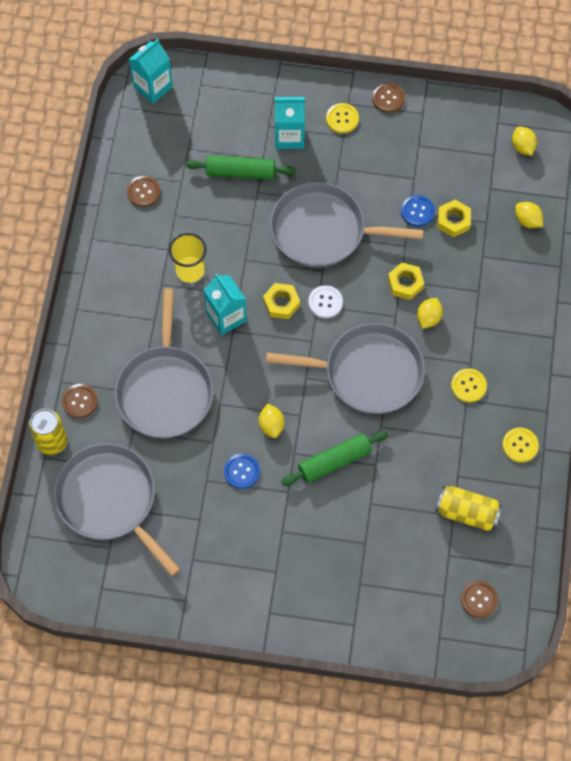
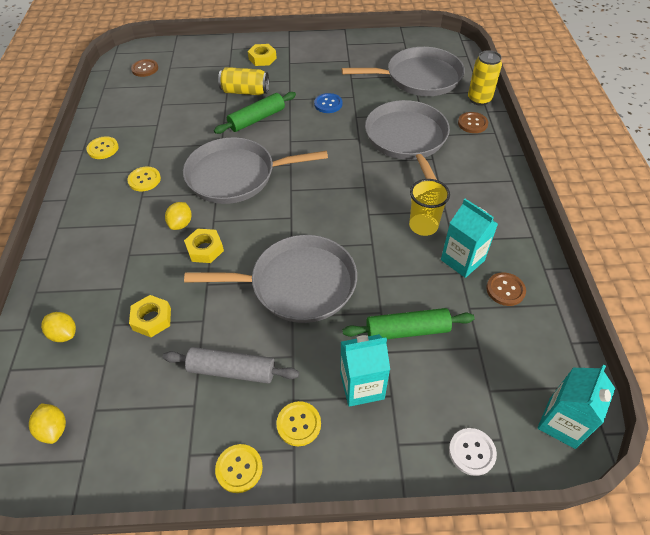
camera: 170 degrees right, 15 degrees down
grey pan [54,443,180,576] -> grey pan turned 45 degrees counterclockwise [342,47,465,96]
turquoise carton [204,273,247,335] -> turquoise carton moved to [441,199,498,278]
yellow lemon [259,404,284,438] -> none
yellow nut [263,283,300,319] -> yellow nut moved to [248,44,277,66]
white button [308,285,343,318] -> white button moved to [449,428,497,476]
brown button [372,83,405,113] -> yellow button [215,444,263,493]
blue button [401,195,435,227] -> none
yellow can [435,486,502,531] -> yellow can moved to [218,67,269,95]
none -> grey rolling pin [163,347,299,384]

